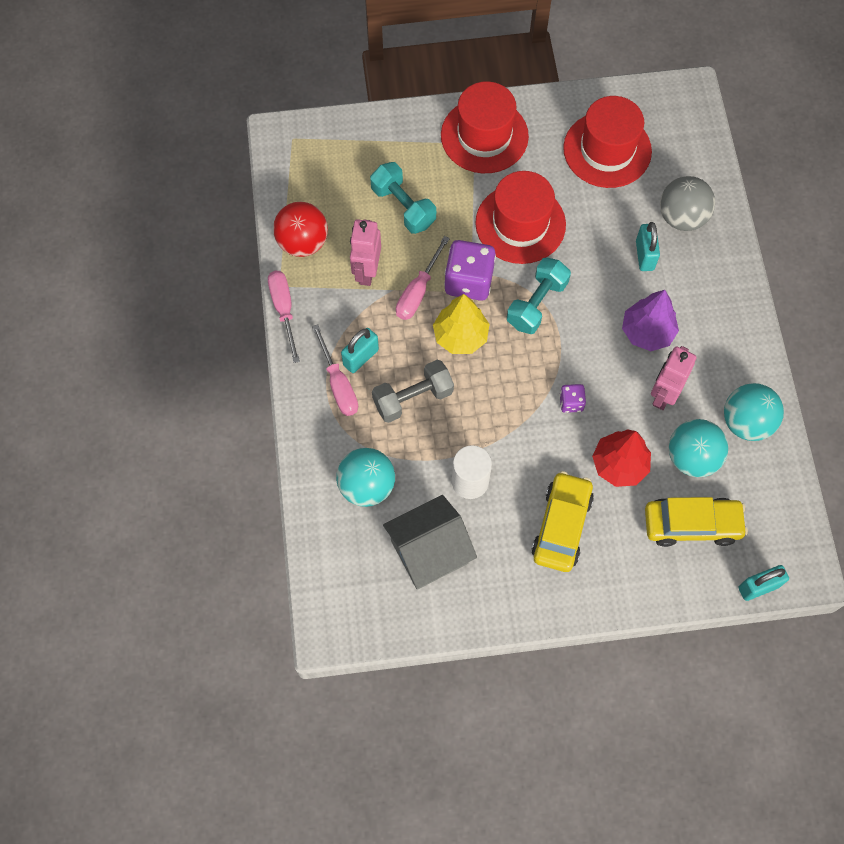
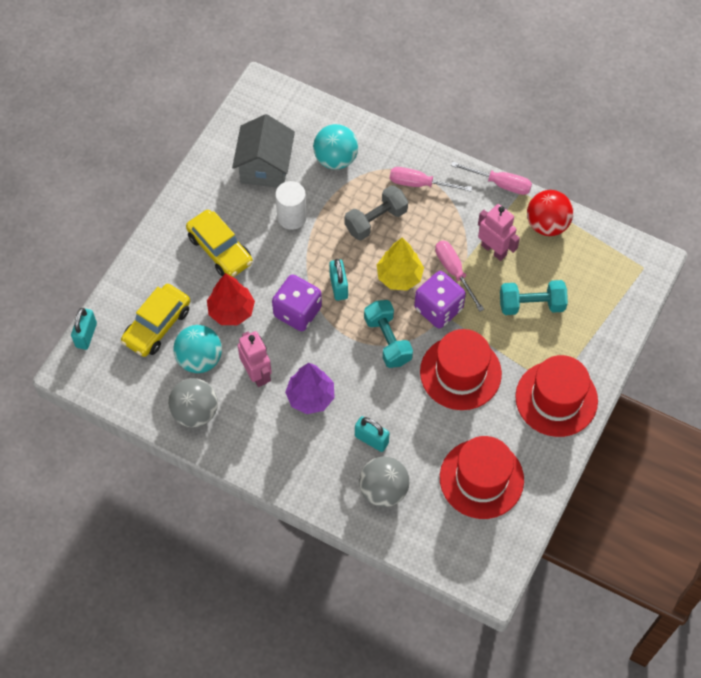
camera: 125 degrees right, 5 degrees down
turquoise padlock [341,328,379,373] -> turquoise padlock moved to [329,259,348,301]
grey dumbbell [372,360,454,423] -> grey dumbbell turned 45 degrees clockwise [344,185,408,240]
purple dice [559,384,586,413] -> purple dice [272,274,322,331], size x2.00
turquoise ball [724,383,784,441] -> grey ball [168,378,218,427]

